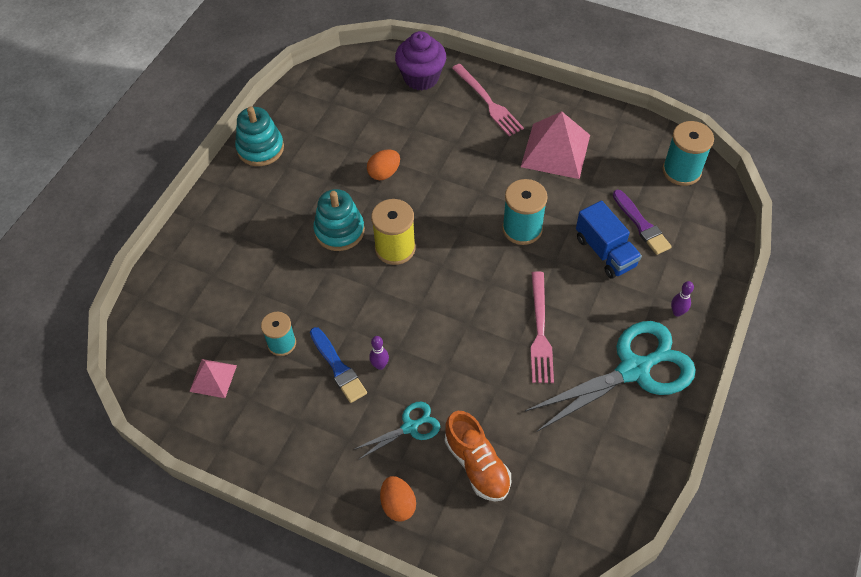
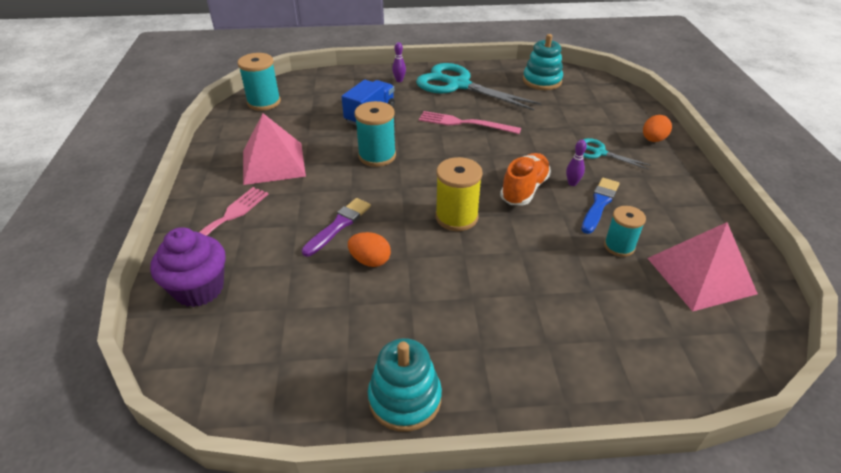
camera: 120 degrees left, 15 degrees down
pink pyramid [189,359,237,398] -> pink pyramid [647,222,758,312], size x1.84
turquoise stacking toy [313,189,365,251] -> turquoise stacking toy moved to [523,34,563,90]
orange shoe [445,411,511,501] -> orange shoe moved to [500,153,551,206]
pink fork [531,271,554,383] -> pink fork turned 135 degrees counterclockwise [419,111,521,134]
purple brush [613,190,672,255] -> purple brush moved to [302,198,371,257]

